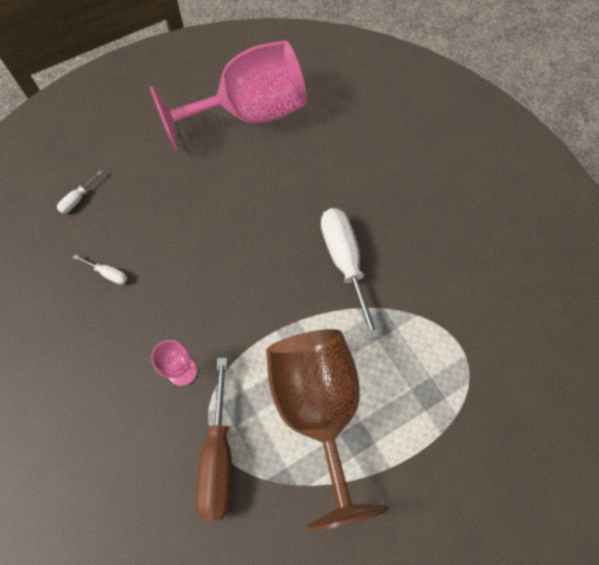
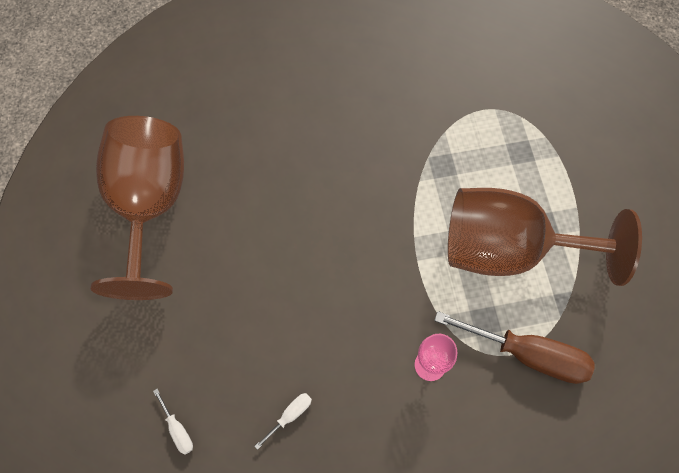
camera: 70 degrees left, 0 degrees up
pink goblet [150,41,307,150] -> brown goblet [90,116,184,300]
white screwdriver [321,208,380,339] -> none

